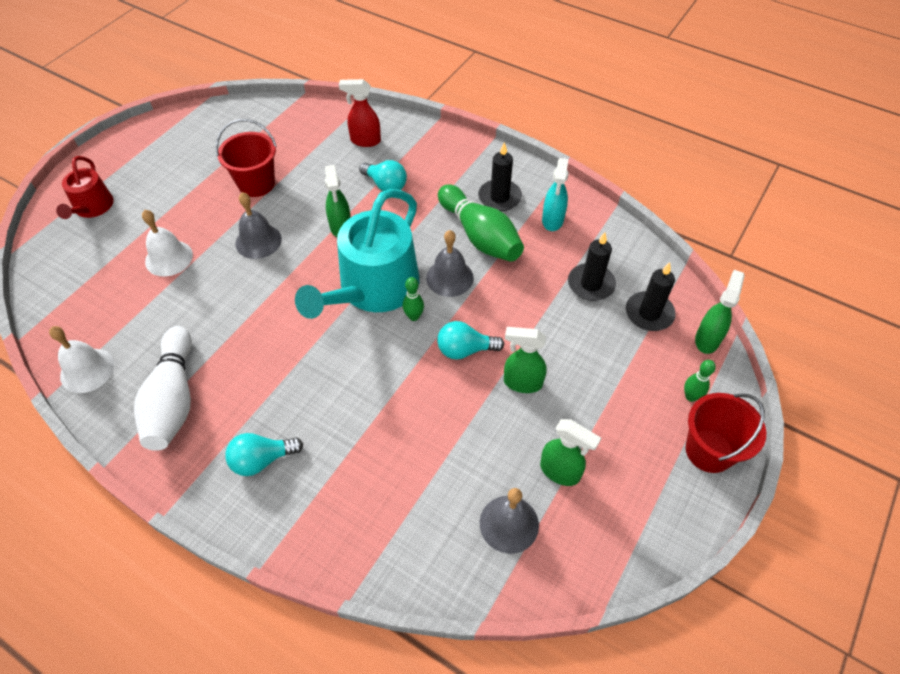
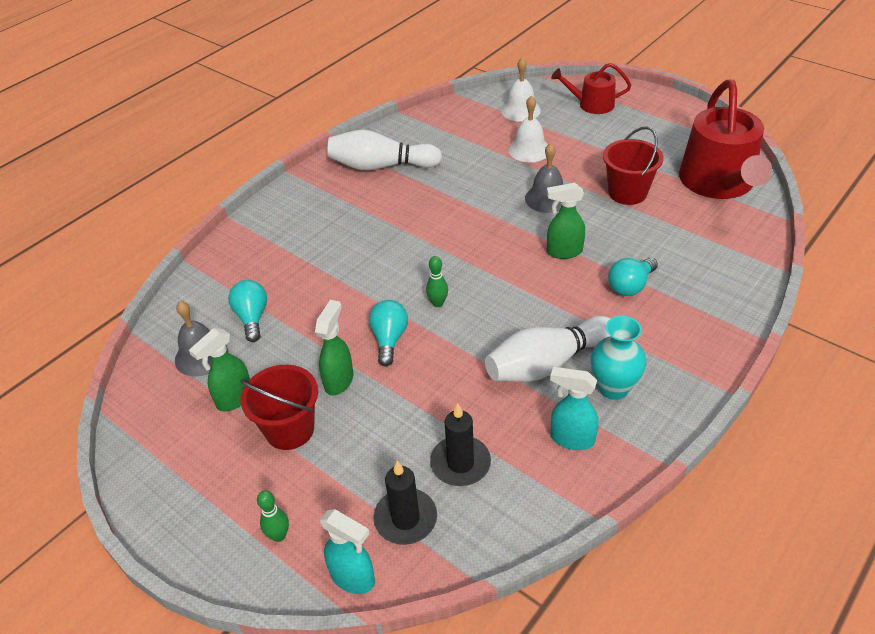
camera: 100 degrees right, 10 degrees down
white bell [49,326,114,393] -> white bell moved to [501,57,541,122]
turquoise light bulb [225,433,303,476] -> turquoise light bulb moved to [228,280,267,342]
turquoise watering can [295,189,419,319] -> none
red spray bottle [339,79,381,147] -> none
grey bell [426,230,474,297] -> none
green bowling pin [438,184,524,262] -> white bowling pin [485,316,611,382]
black candle [478,142,522,211] -> turquoise vase [591,316,646,400]
red bucket [686,393,766,473] -> red bucket moved to [240,365,318,450]
green spray bottle [695,270,745,354] -> turquoise spray bottle [320,509,375,594]
none -> red watering can [679,80,772,199]

